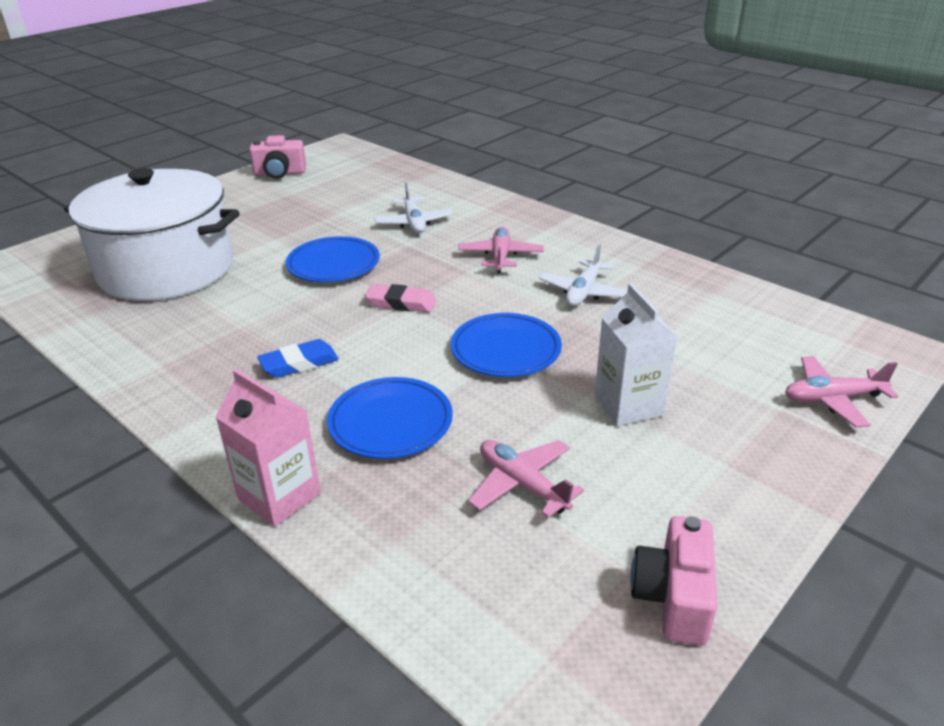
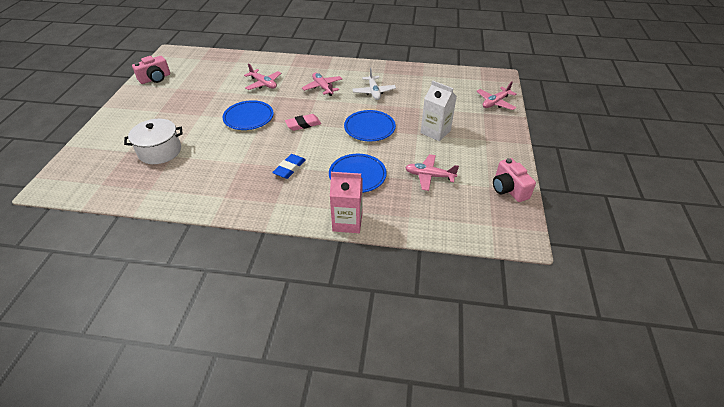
camera: 35 degrees left, 10 degrees up
white pot [64,168,240,301] -> white pot [124,119,183,164], size x0.54
white plane [374,182,454,233] -> pink plane [244,63,282,90]

